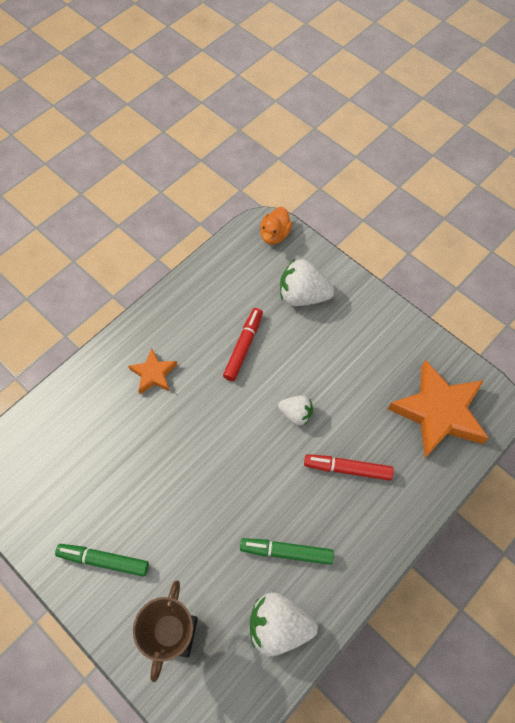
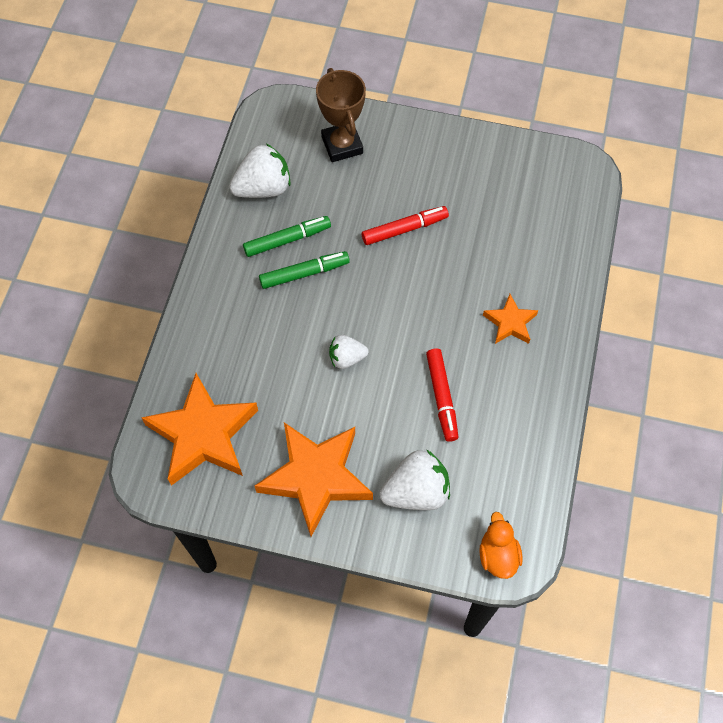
camera: 150 degrees right, 0 degrees up
green marker [55,544,149,577] -> green marker moved to [259,251,350,289]
red marker [304,454,394,480] -> red marker moved to [362,206,449,245]
none -> orange star [255,422,373,537]

